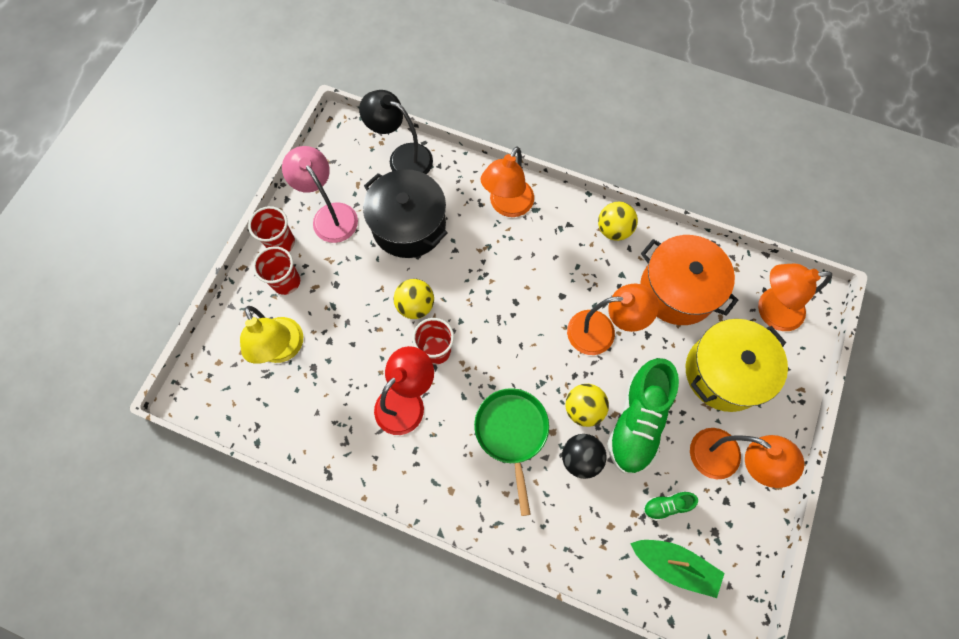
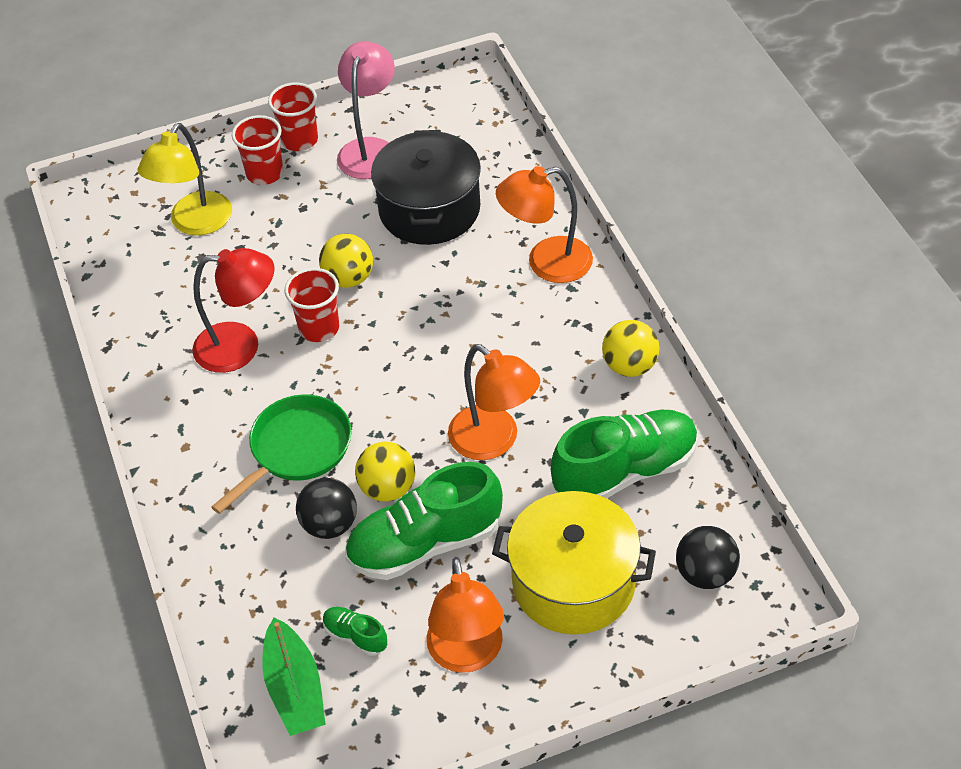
camera: 50 degrees right, 20 degrees down
black lamp [359,90,433,174] -> none
orange pot [640,235,738,325] -> green shoe [551,410,698,499]
orange lamp [758,264,832,331] -> black ball [676,526,740,589]

